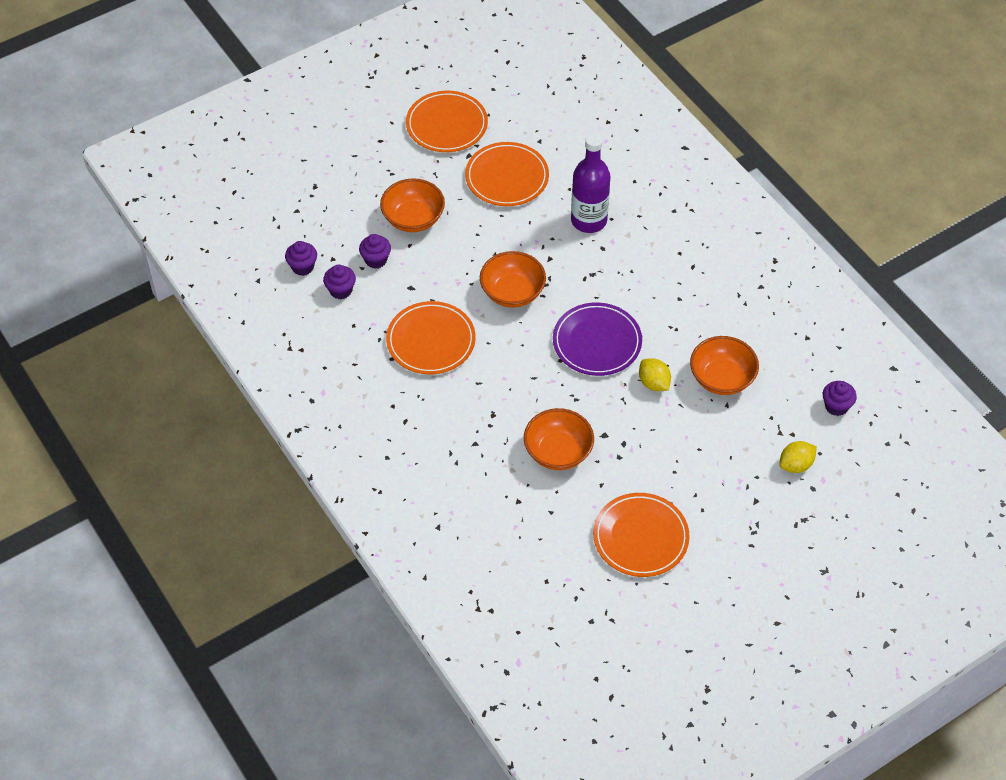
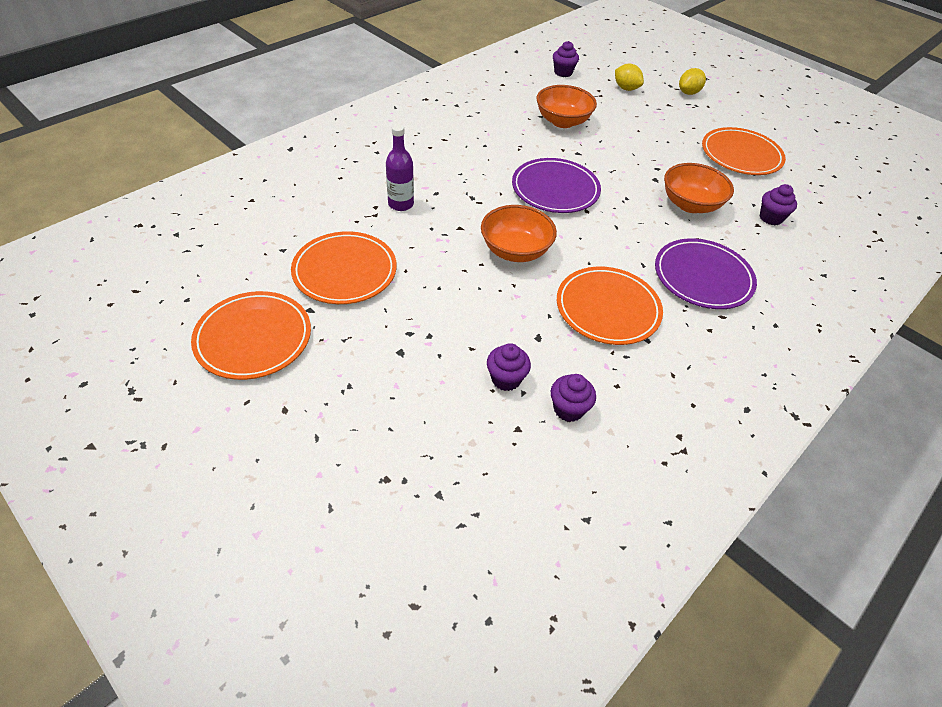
camera: 105 degrees left, 5 degrees down
purple cupcake [285,241,317,276] -> purple cupcake moved to [760,184,797,225]
orange bowl [380,178,445,232] -> none
purple bottle [571,134,610,233] -> purple bottle [386,124,414,211], size x0.65
yellow lemon [639,358,671,391] -> yellow lemon moved to [679,68,706,95]
none -> purple plate [655,238,757,309]

